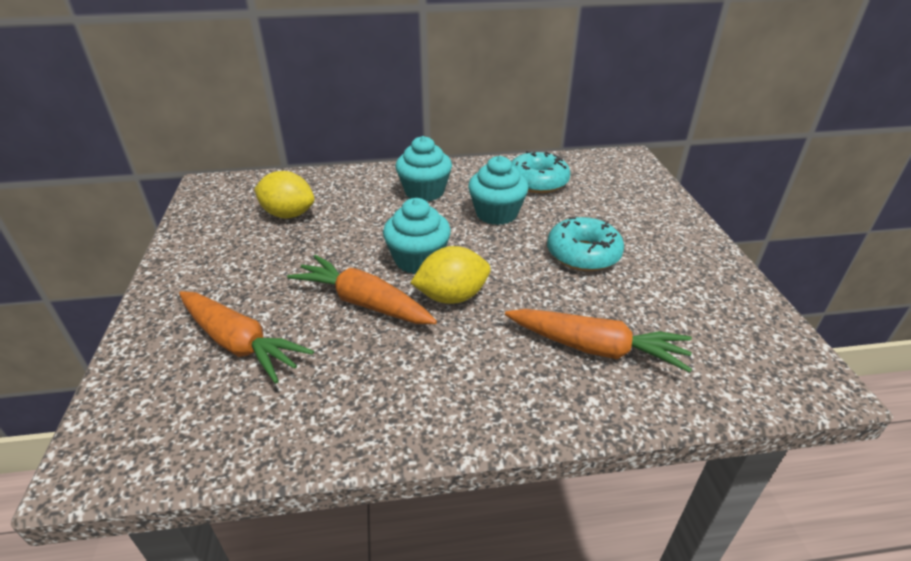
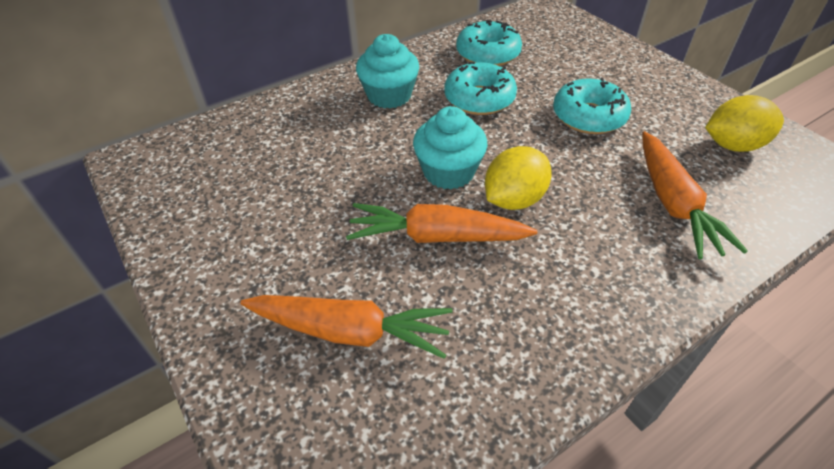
camera: 25 degrees left, 10 degrees up
yellow lemon [254,171,315,218] -> yellow lemon moved to [705,95,784,152]
turquoise cupcake [468,156,528,225] -> turquoise donut [444,62,517,115]
orange carrot [505,309,692,373] -> orange carrot turned 90 degrees clockwise [642,132,748,259]

